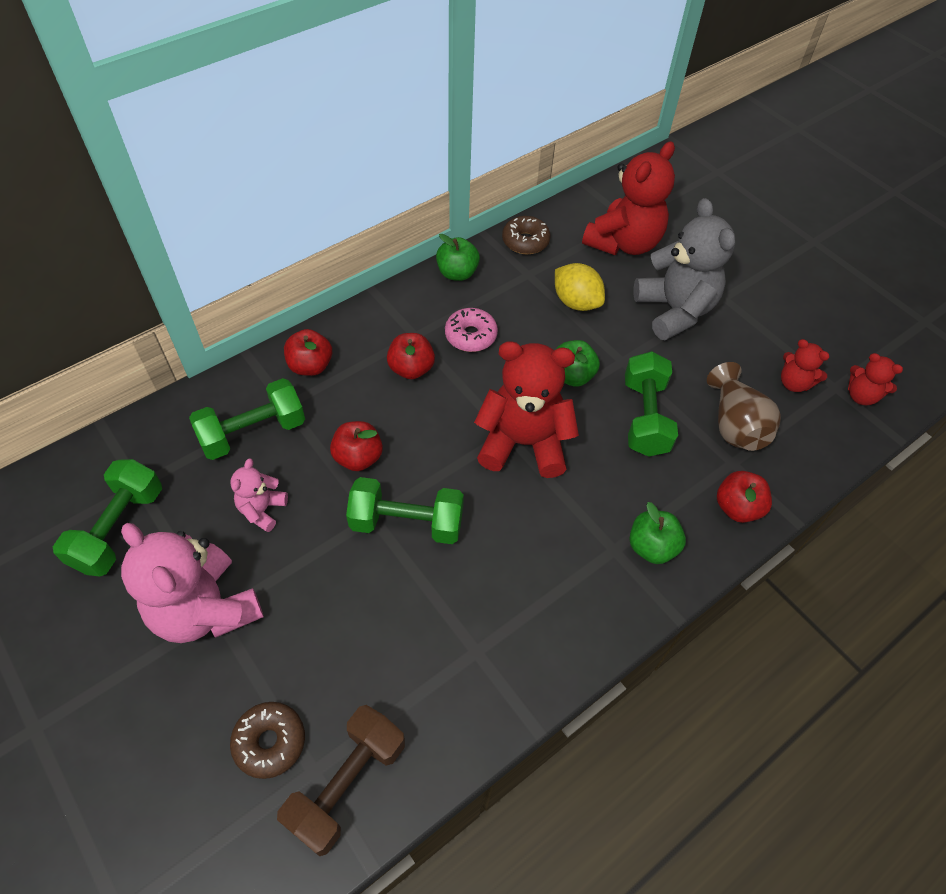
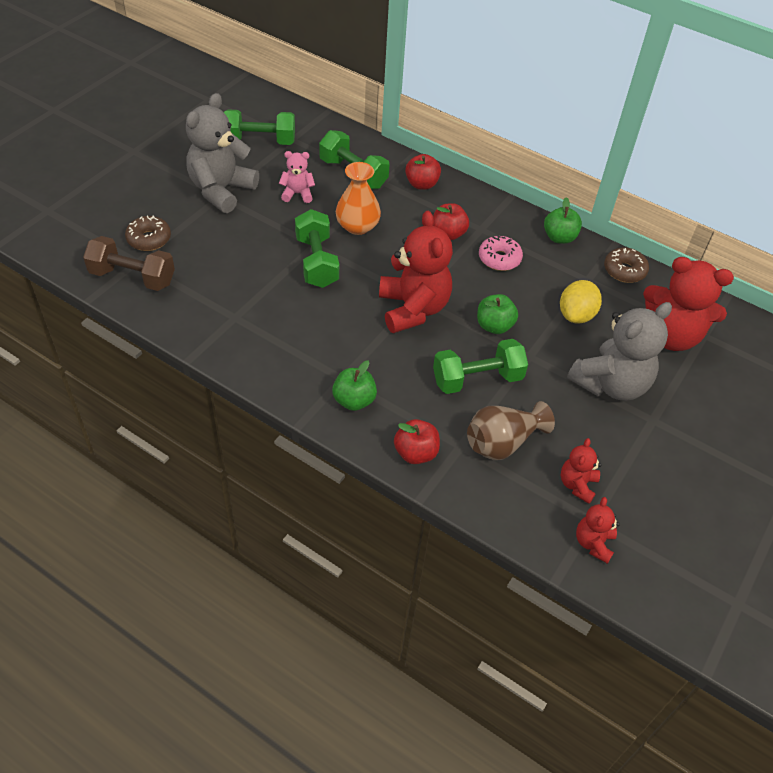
camera: 70 degrees right, 5 degrees down
pink teddy bear [121,523,264,643] -> grey teddy bear [186,93,259,213]
red apple [330,421,383,471] -> orange vase [336,162,381,235]

